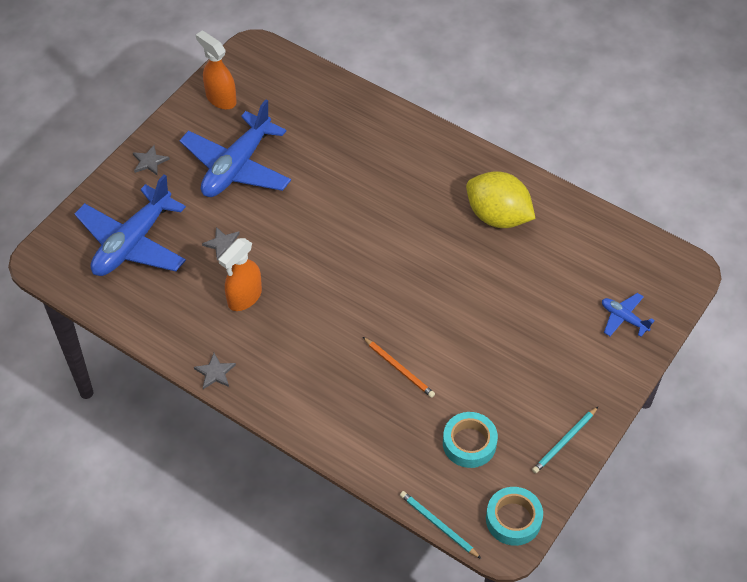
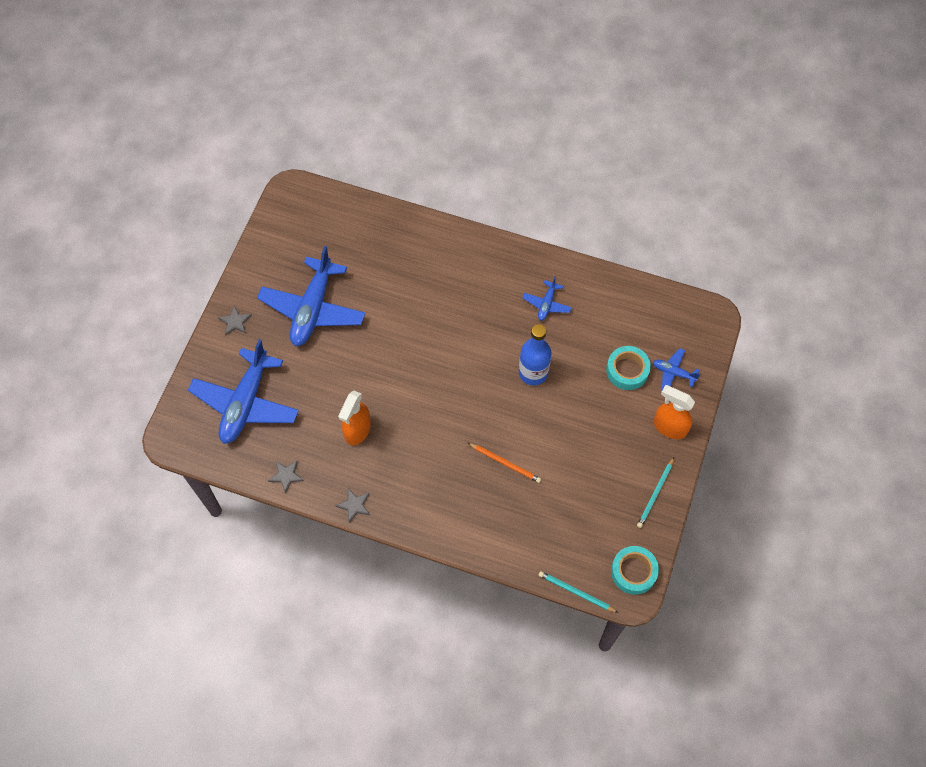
camera: 15 degrees left, 10 degrees up
orange spray bottle [196,30,237,109] -> orange spray bottle moved to [654,385,695,439]
grey star [202,227,240,260] -> grey star moved to [268,461,304,493]
turquoise tape [443,412,498,468] -> turquoise tape moved to [606,346,651,390]
yellow lemon [466,171,536,228] -> blue plane [523,276,572,321]
none -> blue bottle [519,324,551,385]

